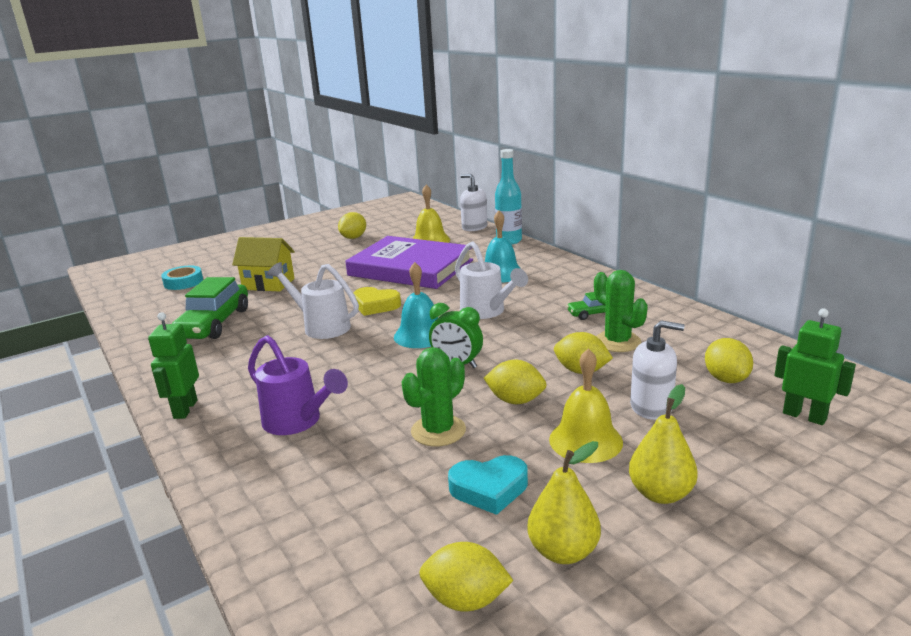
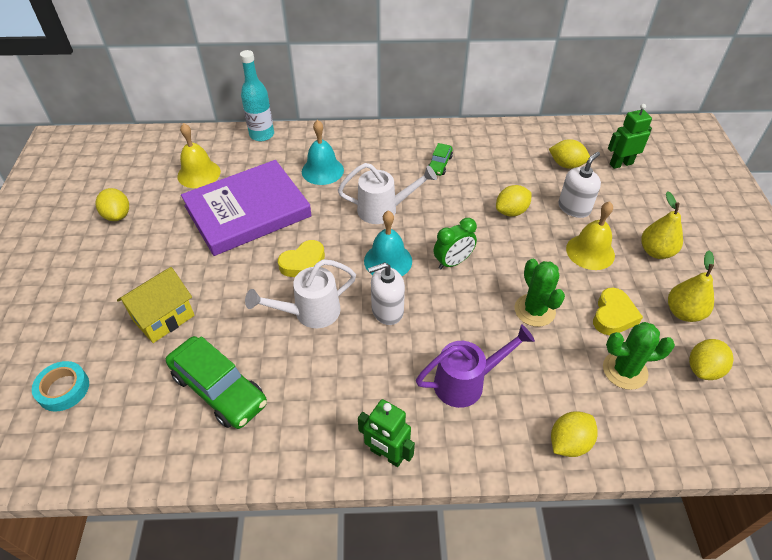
camera: 60 degrees left, 25 degrees up
turquoise heart [448,455,528,515] -> yellow heart [593,288,643,335]
white soap dispenser [460,174,487,231] -> white soap dispenser moved to [368,262,405,325]
yellow lemon [484,360,547,404] -> yellow lemon moved to [551,411,598,457]
green cactus [594,270,648,352] -> green cactus moved to [603,322,675,390]

